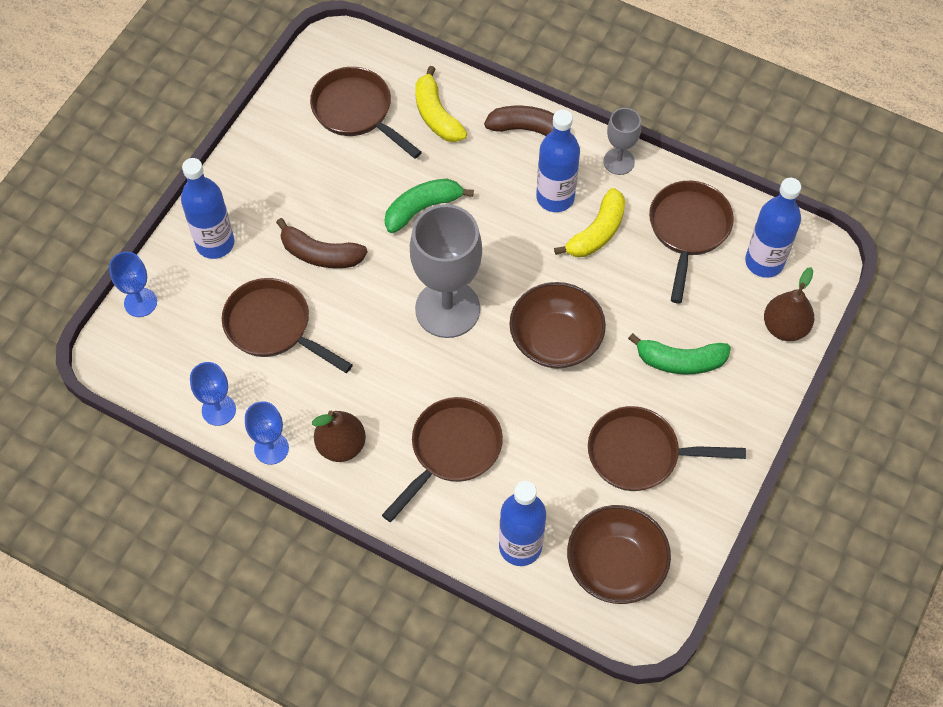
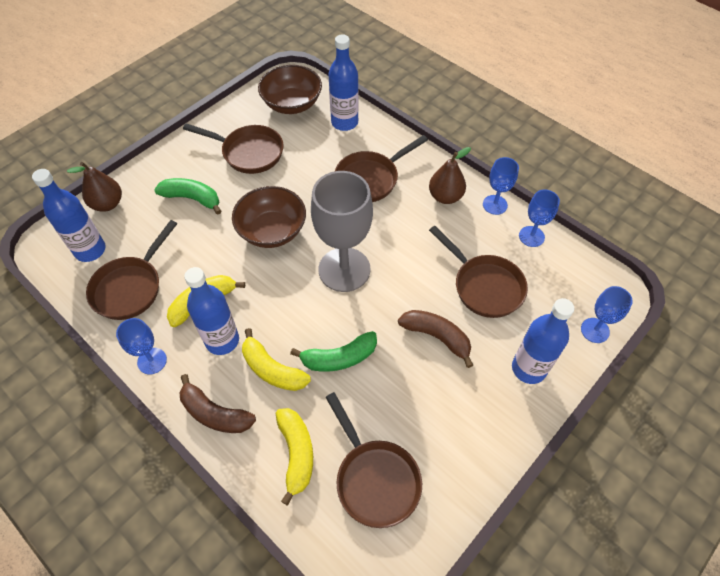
camera: 165 degrees left, 5 degrees down
grey goblet [603,108,641,175] -> blue goblet [116,318,167,375]
none -> yellow banana [242,328,311,391]

